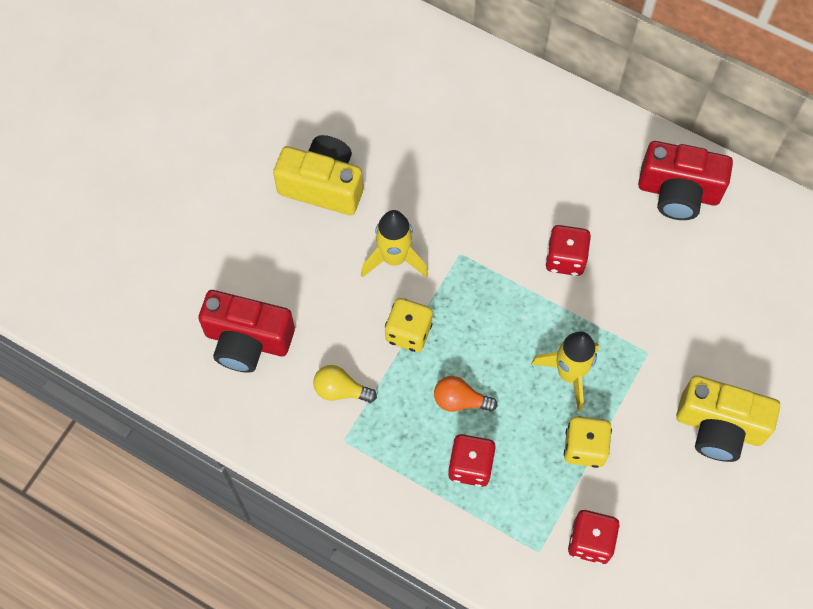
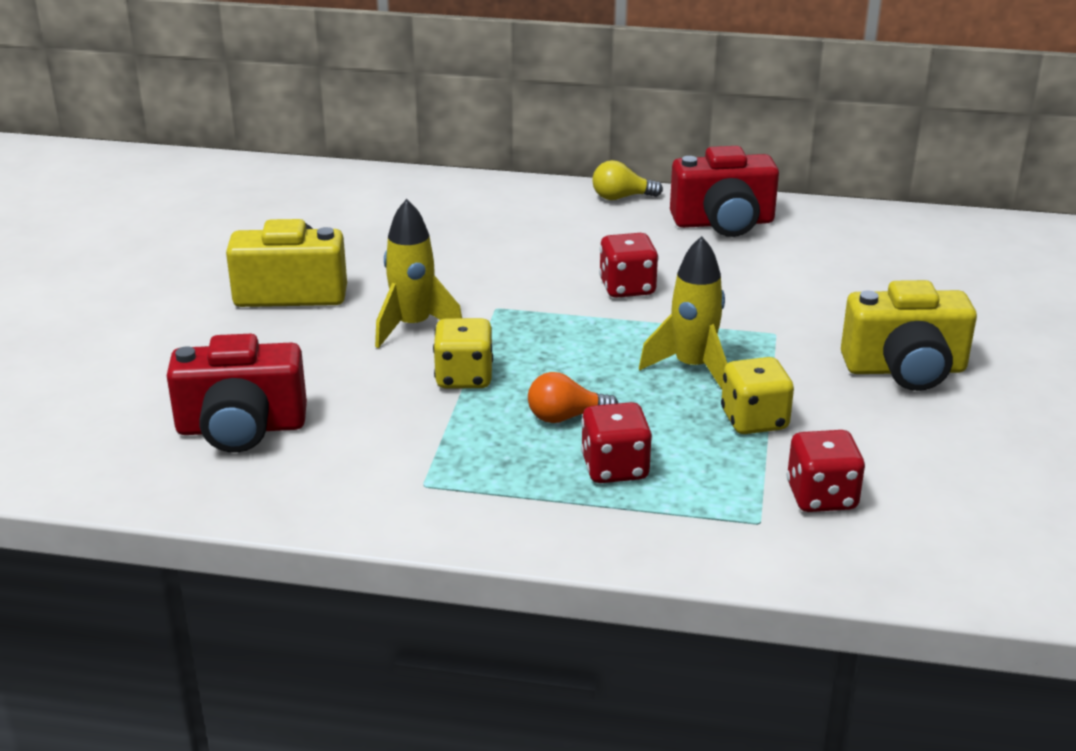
camera: 20 degrees left, 35 degrees down
yellow light bulb [313,365,377,403] -> yellow light bulb moved to [592,160,663,200]

